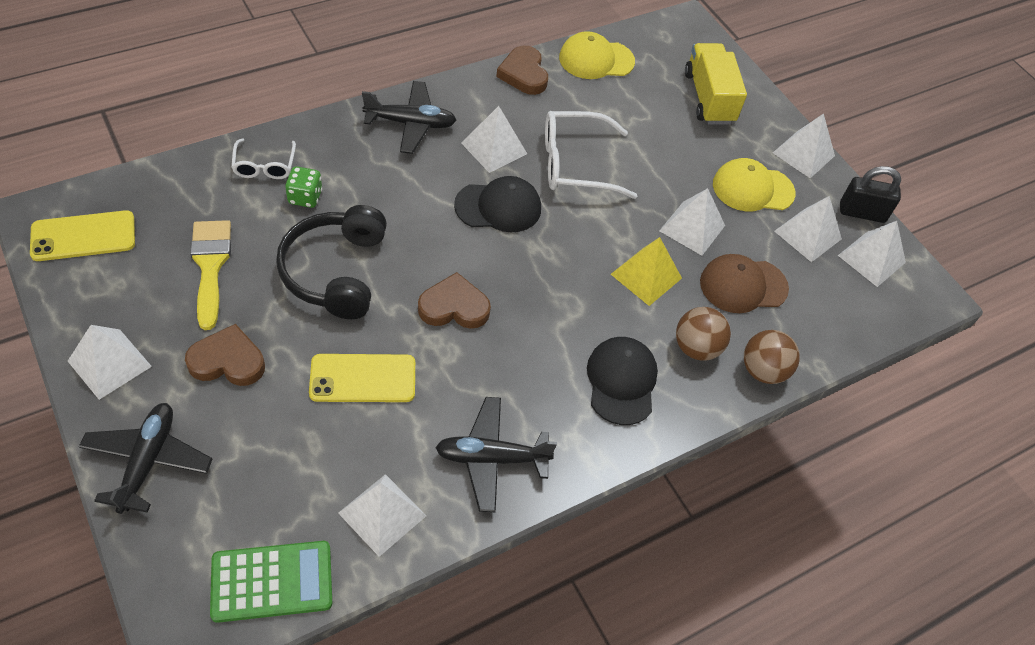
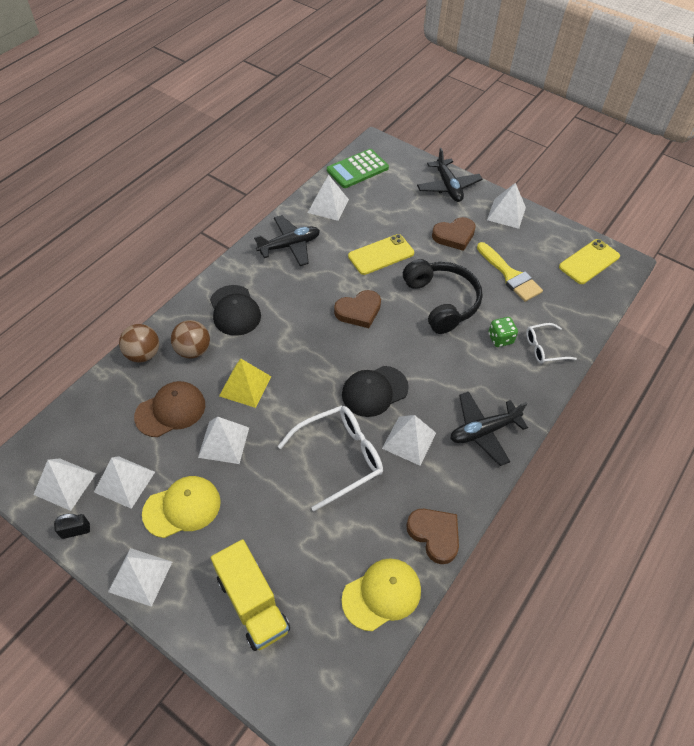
camera: 160 degrees right, 0 degrees up
white glasses [231,138,296,179] -> white glasses turned 75 degrees counterclockwise [526,323,577,364]
black padlock [840,166,901,223] -> black padlock [54,514,90,539], size x0.63

